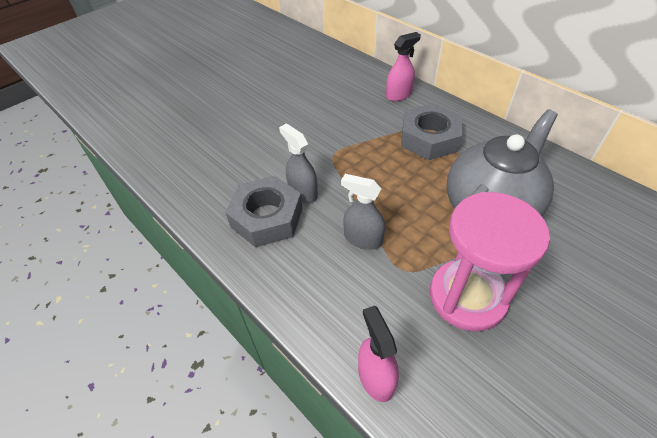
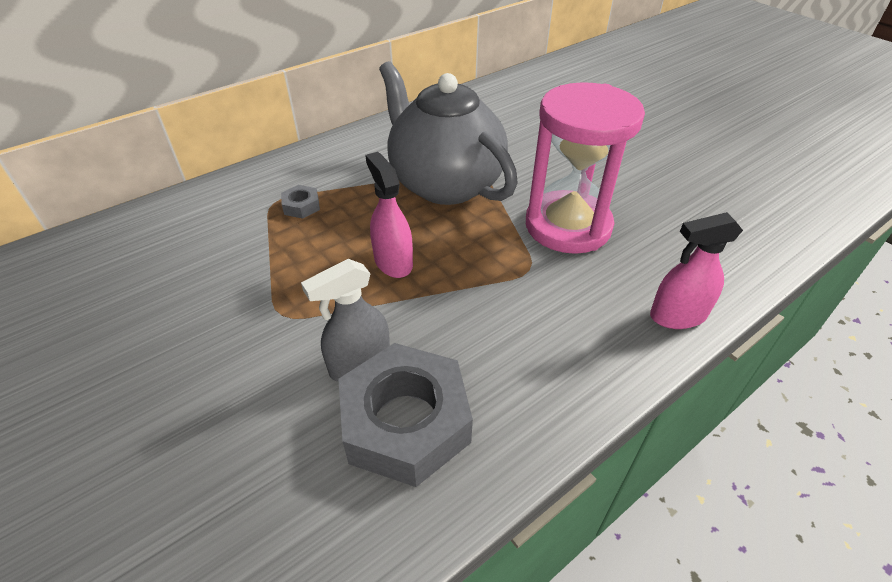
camera: 85 degrees left, 5 degrees down
grey spray bottle [341,174,385,250] -> none
pink spray bottle [386,32,421,101] -> pink spray bottle moved to [365,152,413,278]
grey nut [401,103,462,160] -> grey nut [281,185,320,219], size x0.42

